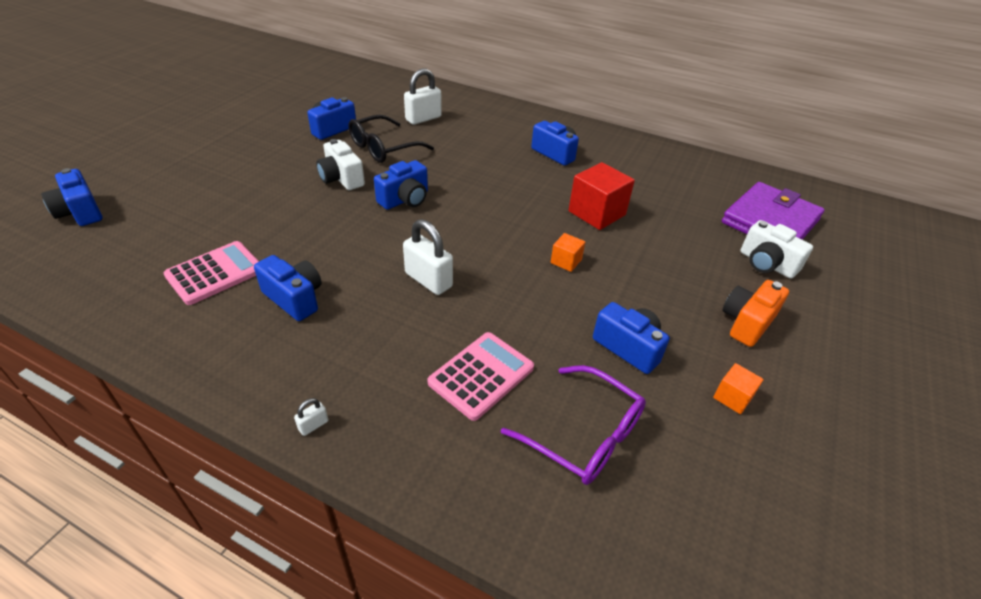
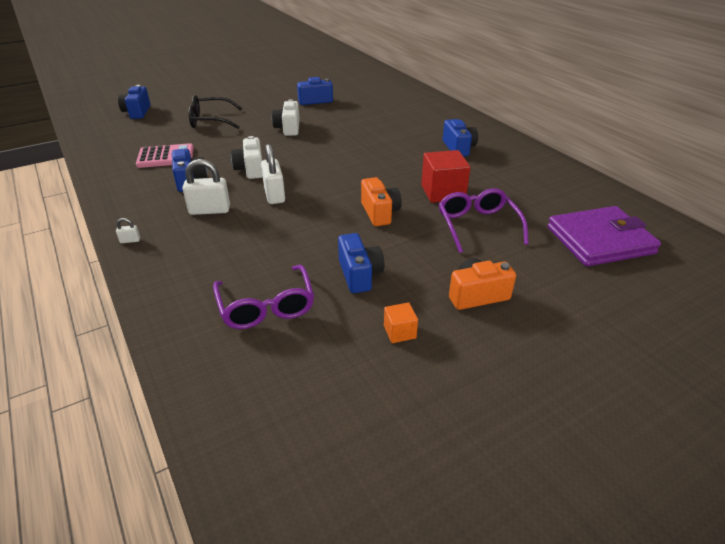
camera: 35 degrees right, 5 degrees down
black glasses [348,115,434,163] -> black glasses moved to [188,95,242,129]
blue camera [374,160,428,210] -> none
white padlock [404,69,442,125] -> white padlock moved to [183,159,230,215]
pink calculator [427,332,534,421] -> none
orange cube [551,233,585,272] -> orange camera [361,177,402,226]
white camera [740,220,813,278] -> white camera moved to [231,136,263,179]
none -> purple glasses [439,188,529,253]

